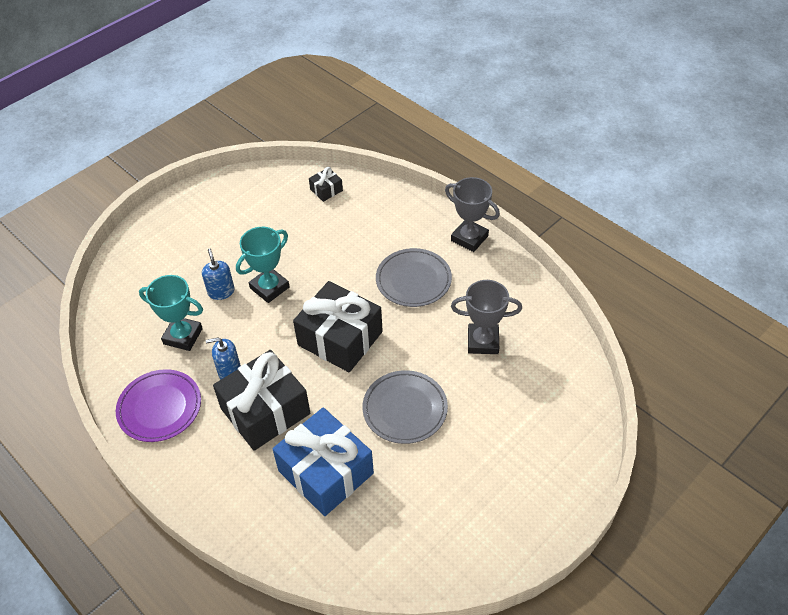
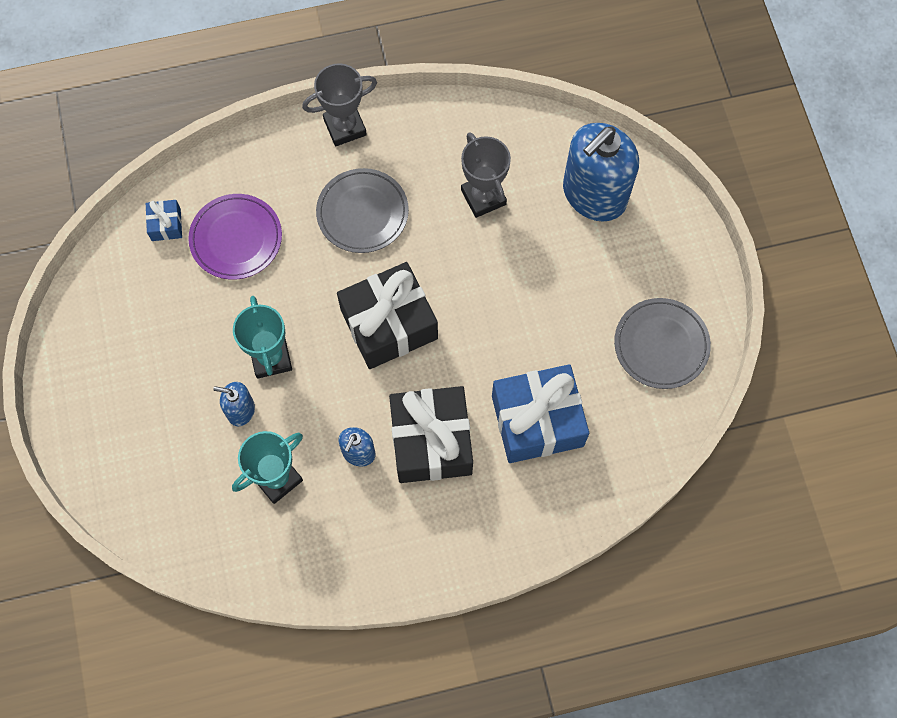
camera: 60 degrees left, 20 degrees up
purple plate [116,369,201,442] -> purple plate moved to [188,194,282,280]
black gift [309,167,343,202] -> blue gift [146,200,182,241]
grey plate [362,370,448,444] -> grey plate moved to [614,298,711,389]
grey trophy [451,280,522,354] -> grey trophy turned 60 degrees counterclockwise [461,132,511,218]
none -> blue soap dispenser [563,123,639,222]

